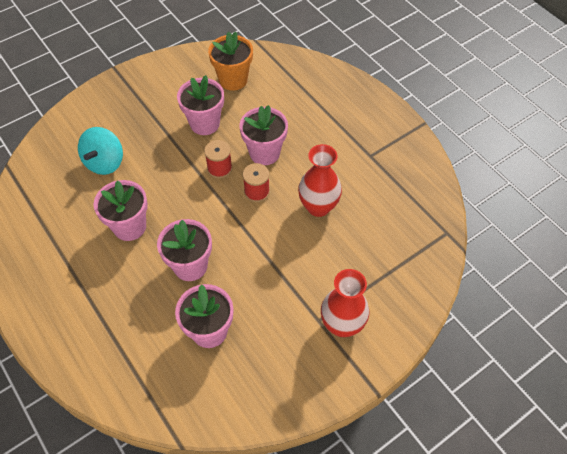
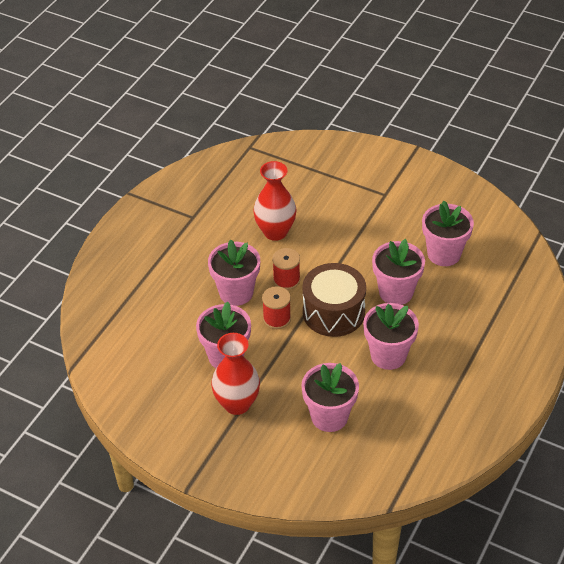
camera: 115 degrees left, 10 degrees down
turquoise spinning top [78,127,123,175] -> pink flower pot [301,363,359,432]
orange flower pot [208,32,253,91] -> none
red vase [321,269,369,337] -> red vase moved to [211,333,260,415]
none -> brown drum [303,263,366,337]

